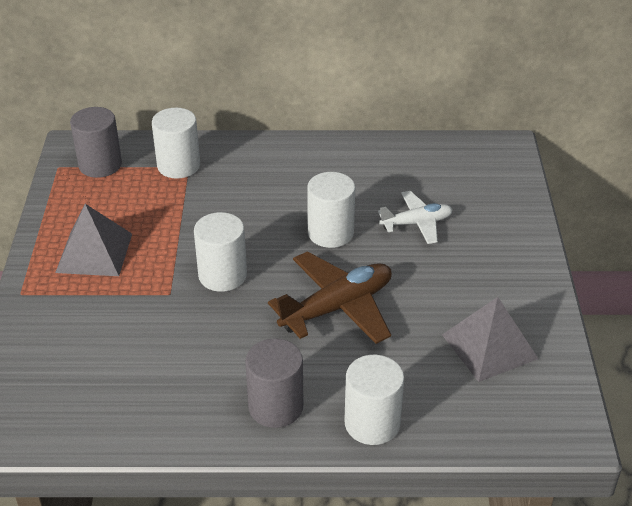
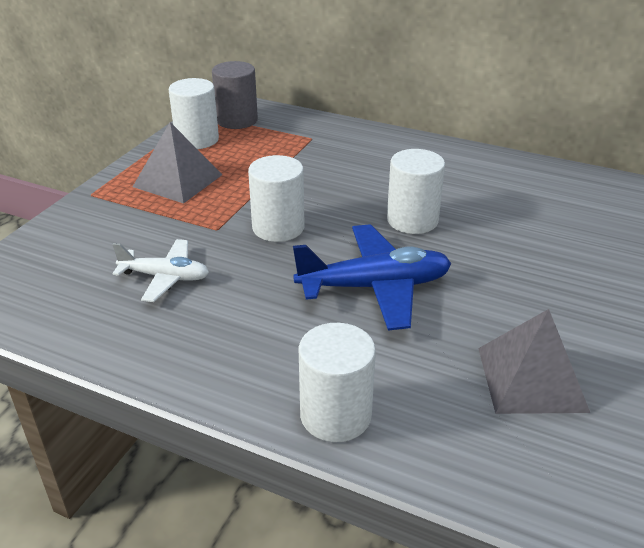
camera: 25 degrees right, 5 degrees down
white cylinder [152,108,200,178] -> white cylinder moved to [169,78,219,149]
grey cylinder [245,338,303,428] -> none
brown plane [268,251,392,344] -> blue plane [293,224,451,331]
white plane [378,191,453,244] -> white plane moved to [112,239,209,302]

